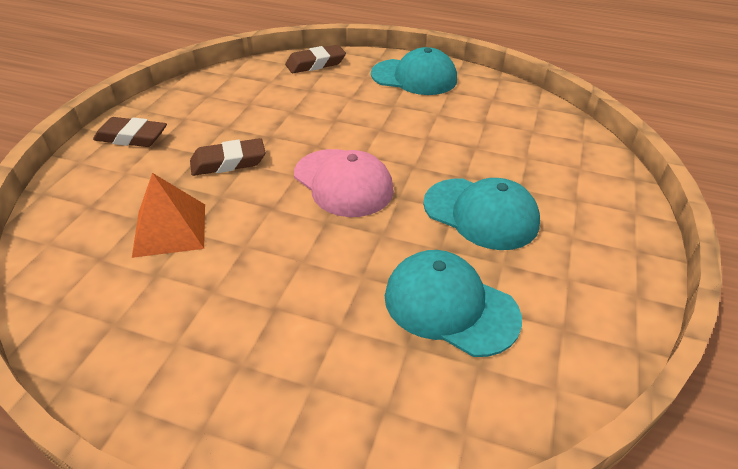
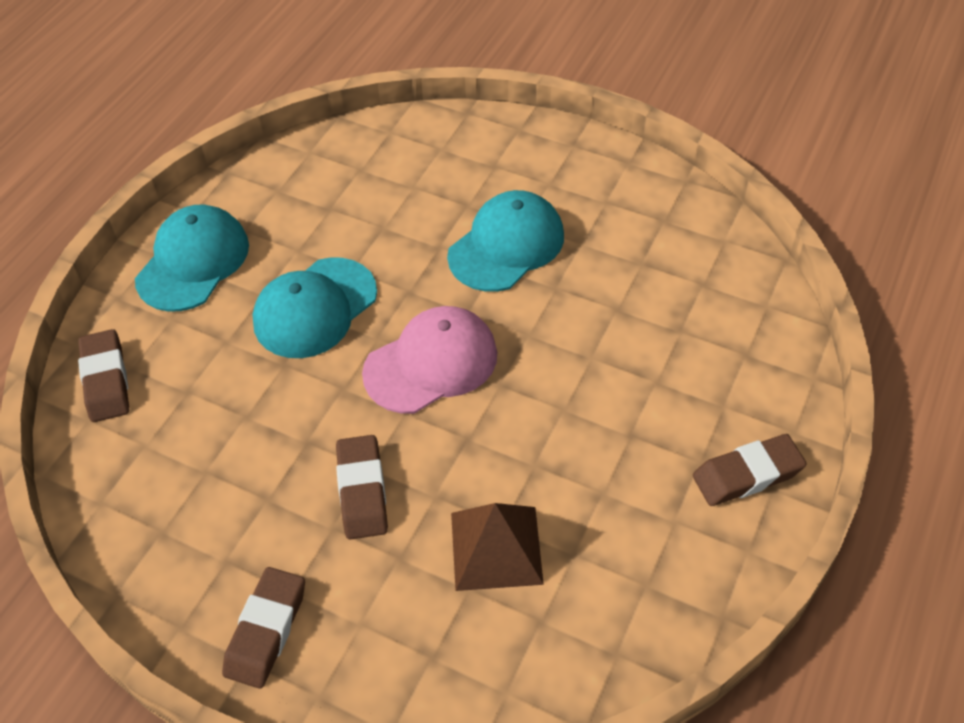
camera: 80 degrees left, 10 degrees up
orange pyramid [132,173,205,258] -> brown pyramid [451,503,544,591]
turquoise cap [385,250,522,357] -> turquoise cap moved to [252,257,377,358]
none -> brown eraser [693,434,807,506]

